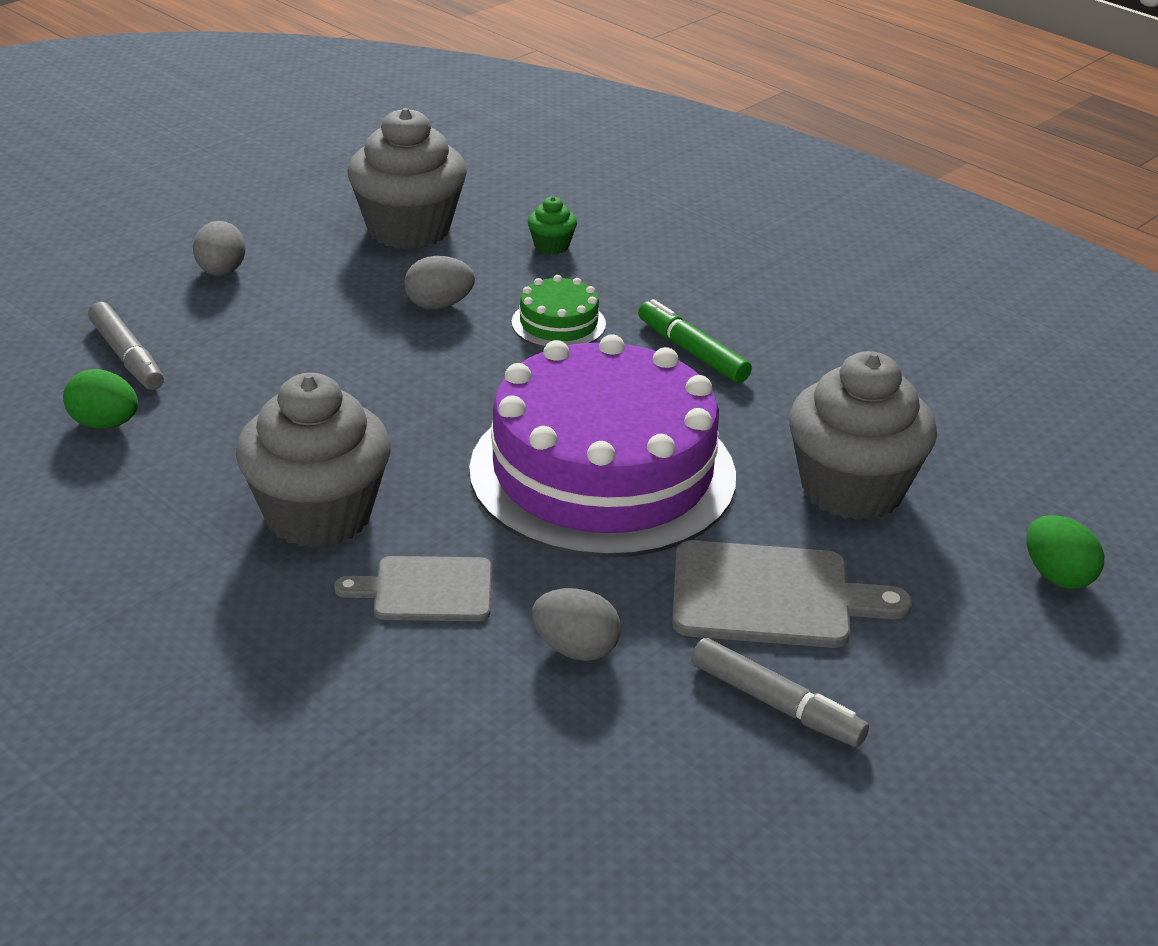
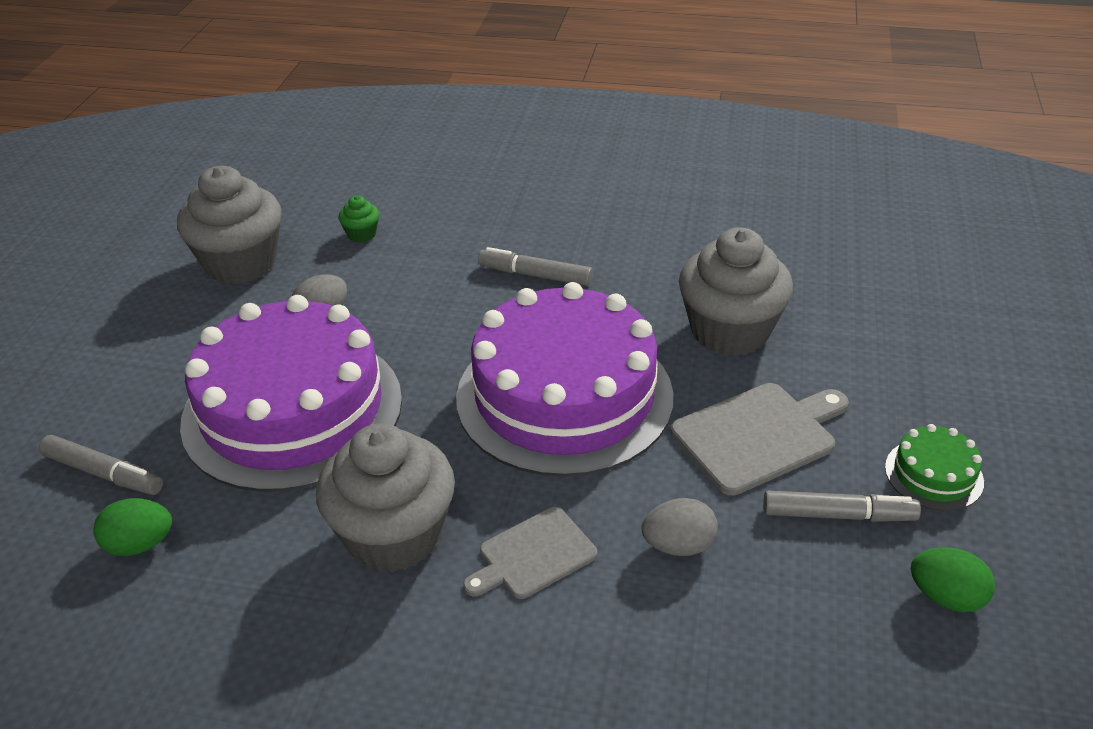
camera: 30 degrees left, 5 degrees up
grey egg [193,221,246,276] -> none
green cake [512,275,606,347] -> green cake moved to [885,424,984,511]
green marker [638,299,752,383] -> grey marker [478,247,593,286]
green egg [1026,515,1104,589] -> green egg moved to [911,547,995,612]
none -> purple cake [180,295,402,492]

